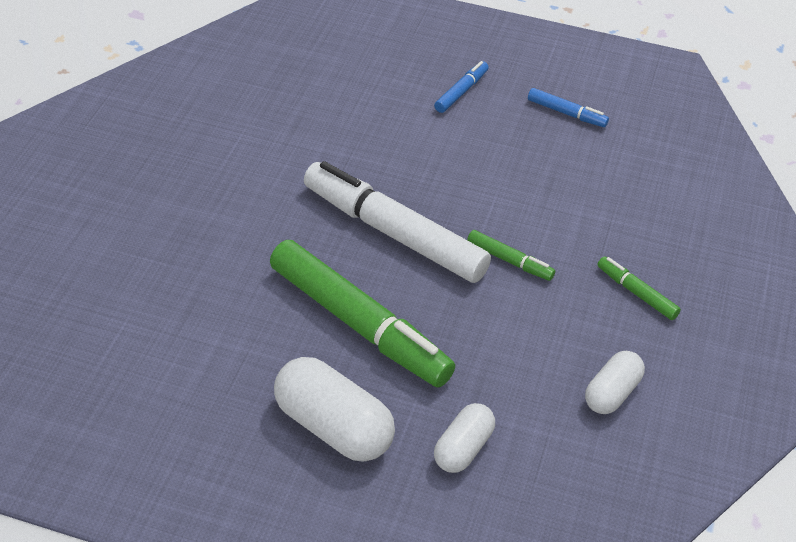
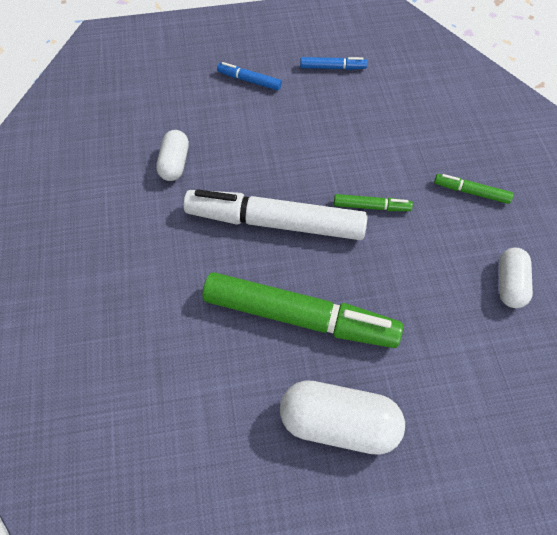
camera: 25 degrees left, 15 degrees up
blue marker [434,61,489,113] -> blue marker turned 75 degrees counterclockwise [217,62,282,91]
white capsule [434,403,495,473] -> white capsule moved to [156,130,189,181]

